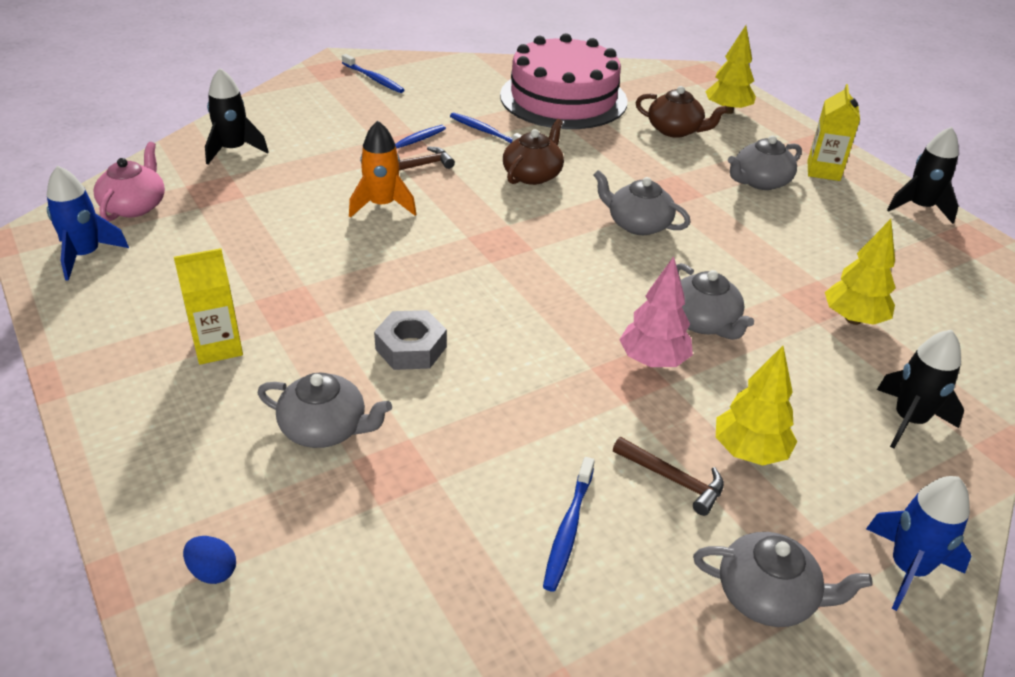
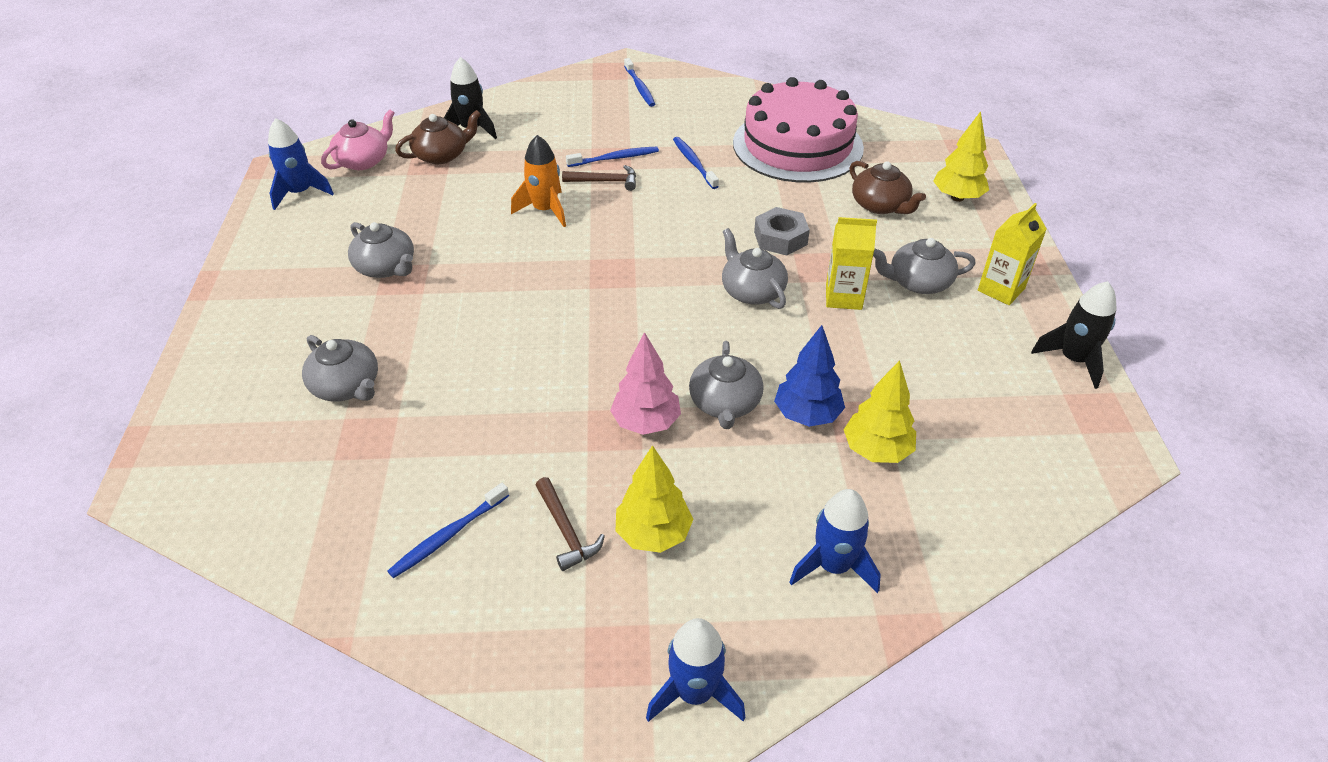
camera: 30 degrees right, 5 degrees up
yellow carton [174,248,243,365] -> yellow carton moved to [826,217,877,310]
blue egg [183,536,236,584] -> none
grey nut [374,310,447,370] -> grey nut moved to [754,207,810,255]
brown teapot [503,119,564,185] -> brown teapot moved to [395,110,481,164]
grey teapot [693,532,873,627] -> grey teapot moved to [348,222,414,278]
black rocket [877,330,964,449] -> blue rocket [789,489,881,593]
none -> blue tree [774,325,845,427]

